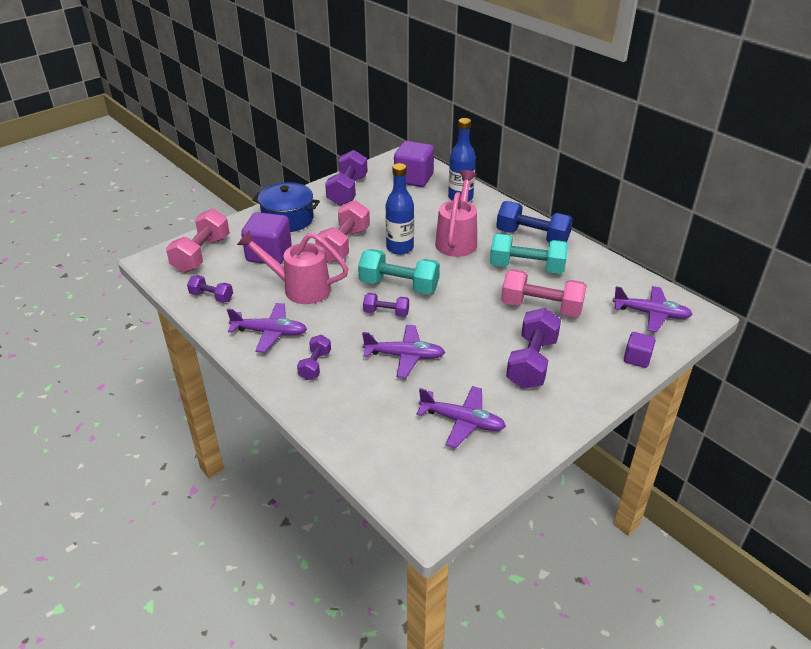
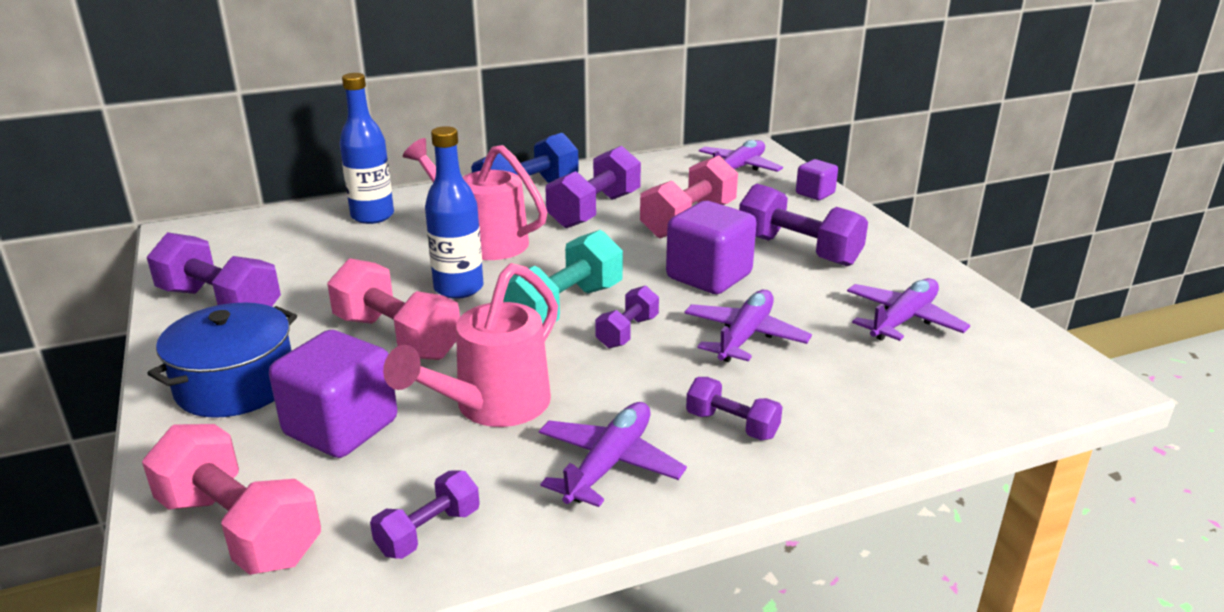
camera: 70 degrees left, 10 degrees down
purple cube [394,141,434,187] -> purple cube moved to [666,201,757,294]
turquoise dumbbell [490,233,568,274] -> purple dumbbell [546,146,641,228]

